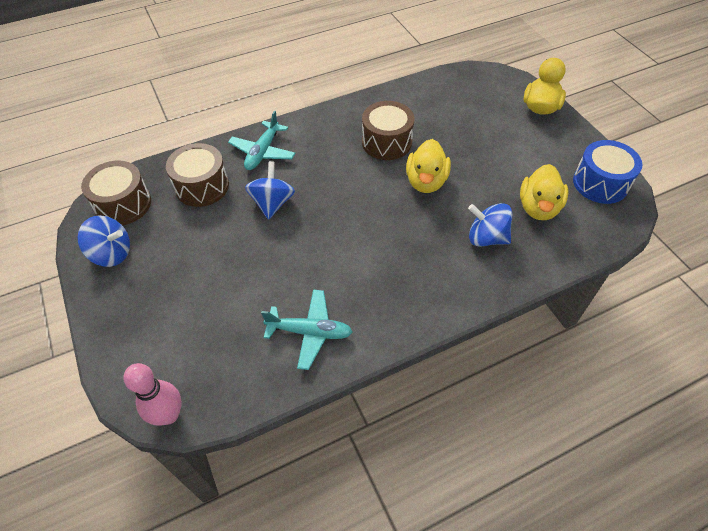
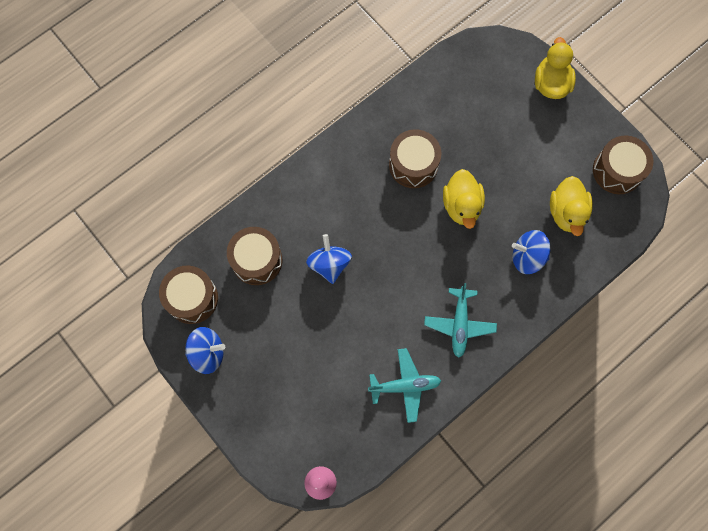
camera: 15 degrees left, 20 degrees up
turquoise plane [228,111,296,170] -> turquoise plane moved to [424,283,497,358]
blue drum [573,140,642,204] -> brown drum [593,136,653,194]

